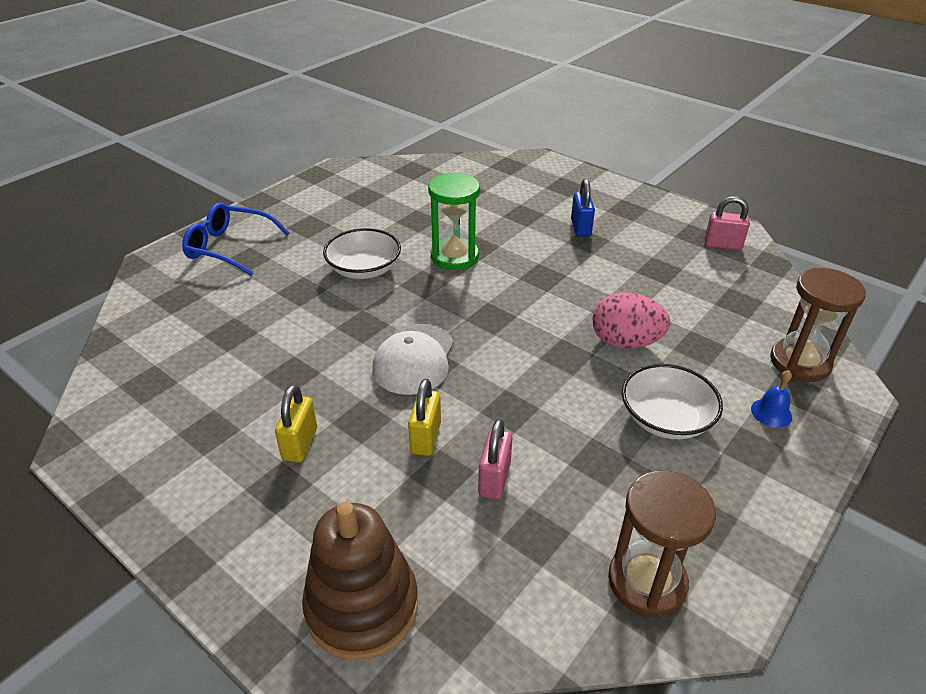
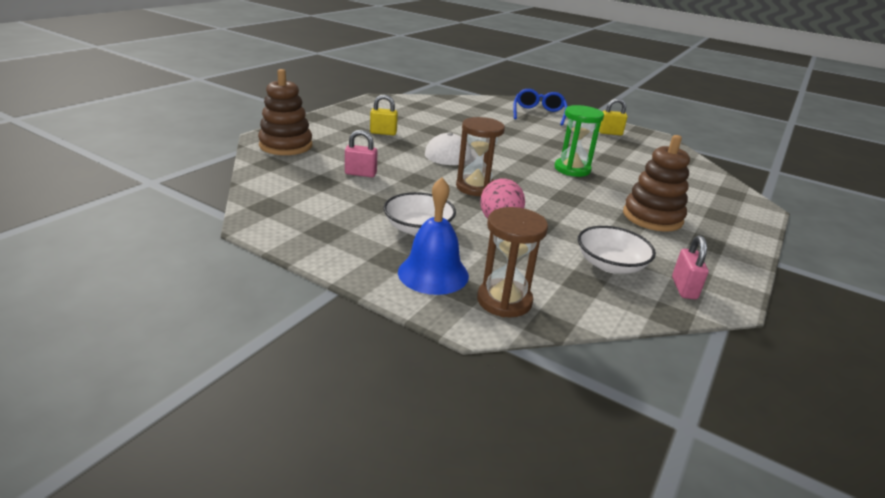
camera: 80 degrees right, 10 degrees down
white bowl [323,228,401,279] -> white bowl moved to [578,226,656,274]
yellow padlock [408,379,441,456] -> yellow padlock moved to [599,98,628,136]
blue padlock [571,179,595,237] -> brown stacking toy [623,135,690,232]
brown hourglass [608,470,716,617] -> brown hourglass moved to [456,117,505,196]
blue bell [751,370,792,428] -> blue bell [398,177,469,295], size x2.13

